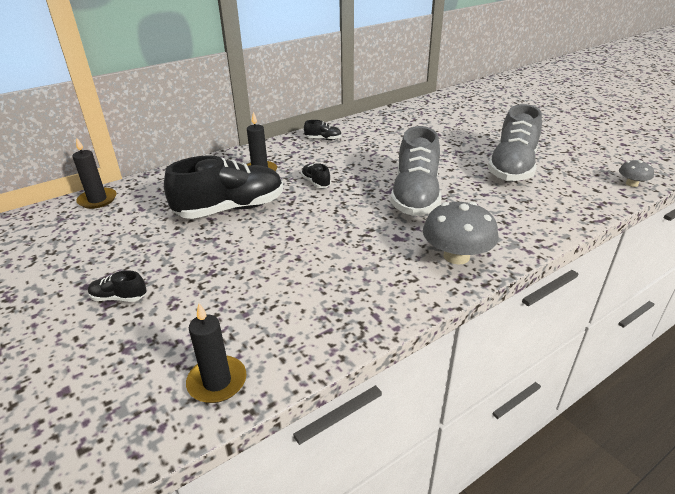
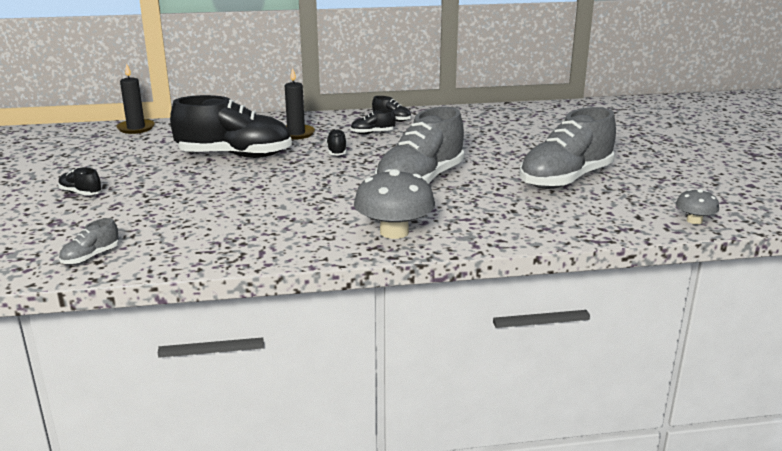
camera: 25 degrees right, 10 degrees down
black candle [186,303,247,403] -> grey shoe [59,218,119,265]
none -> black shoe [350,109,396,134]

